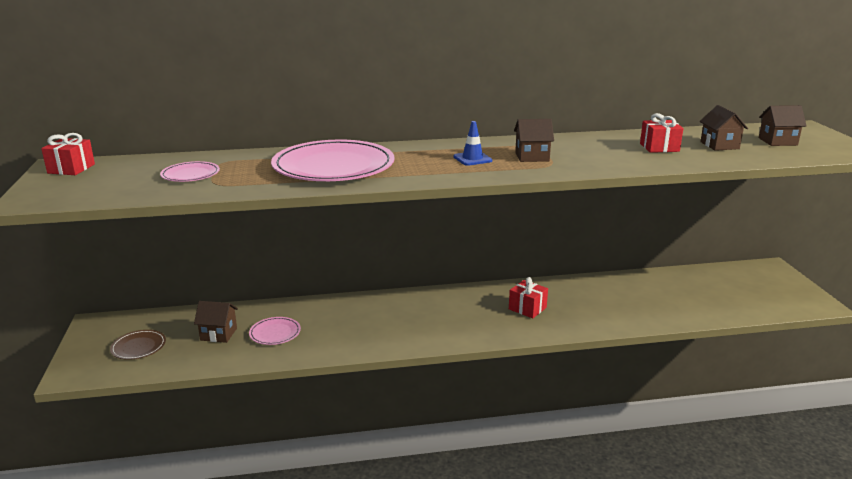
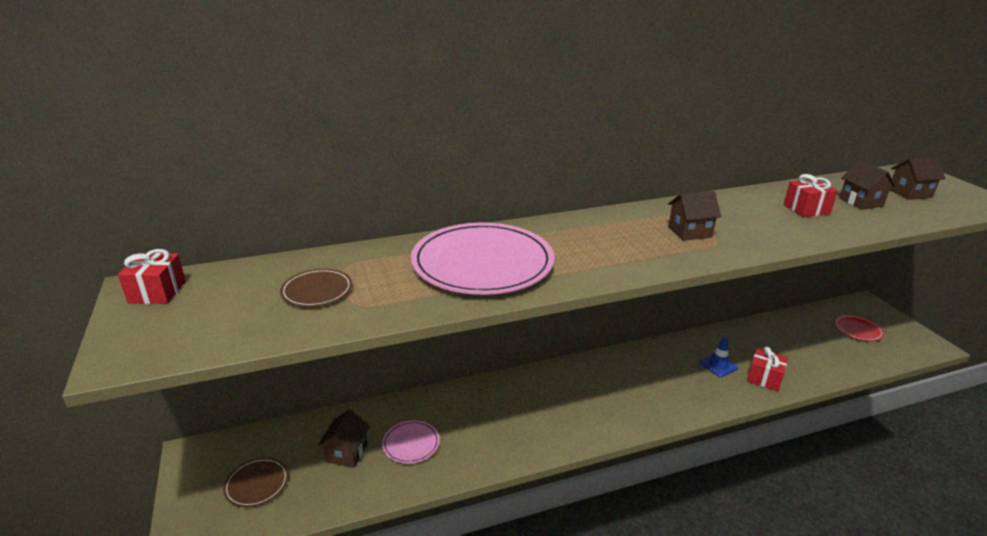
camera: 10 degrees left, 5 degrees up
pink plate [160,161,220,182] -> brown plate [280,269,352,307]
brown house [194,301,238,343] -> brown house turned 75 degrees counterclockwise [318,409,370,468]
blue traffic cone [453,121,492,166] -> blue traffic cone moved to [700,336,738,377]
red gift [509,277,548,318] -> red gift moved to [747,347,788,391]
none -> red plate [834,314,884,341]

